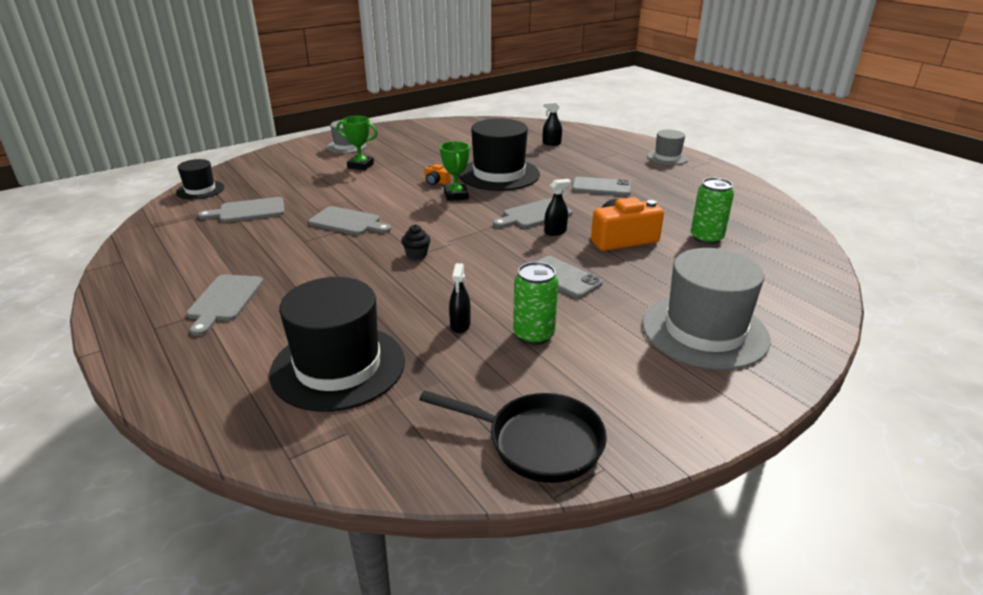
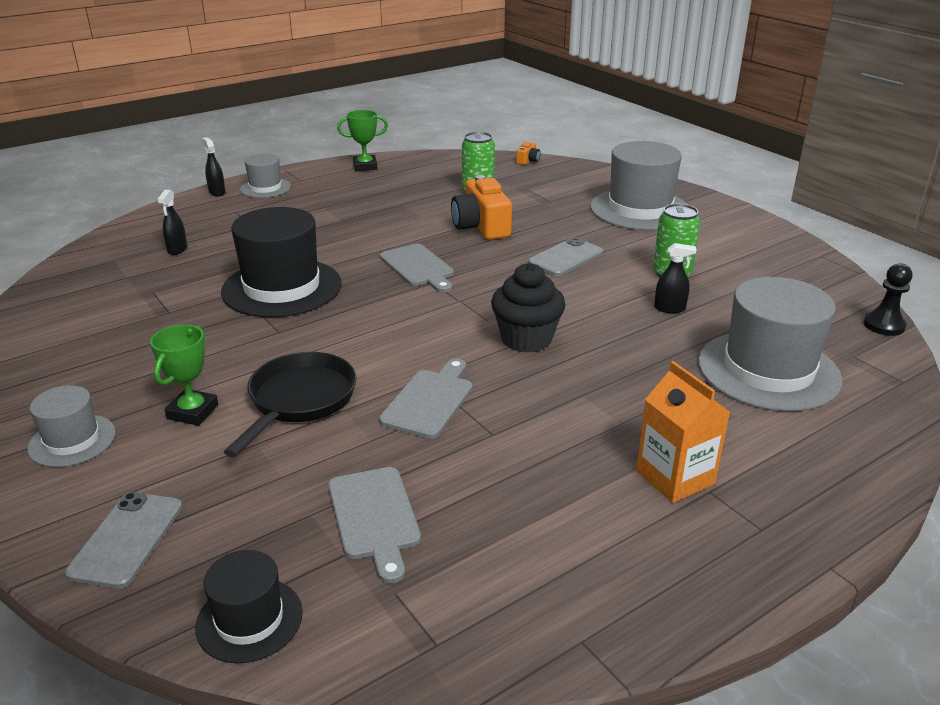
camera: 90 degrees left, 0 degrees up
grey cutting board [186,274,263,336] -> orange carton [636,361,730,503]
black hat [269,277,405,412] -> grey hat [698,277,842,411]
black cupcake [401,225,431,260] -> black cupcake [491,263,566,353], size x1.98
black pan [419,390,607,483] -> black pan moved to [224,352,356,458]
orange camera [425,164,451,185] -> orange camera moved to [516,142,541,165]
green trophy [440,141,470,201] -> green trophy moved to [337,110,388,171]
black spray bottle [544,179,571,236] -> black spray bottle moved to [202,137,226,196]
grey phone [572,177,631,196] -> grey phone moved to [65,492,183,589]
none -> black pawn [864,263,912,336]

